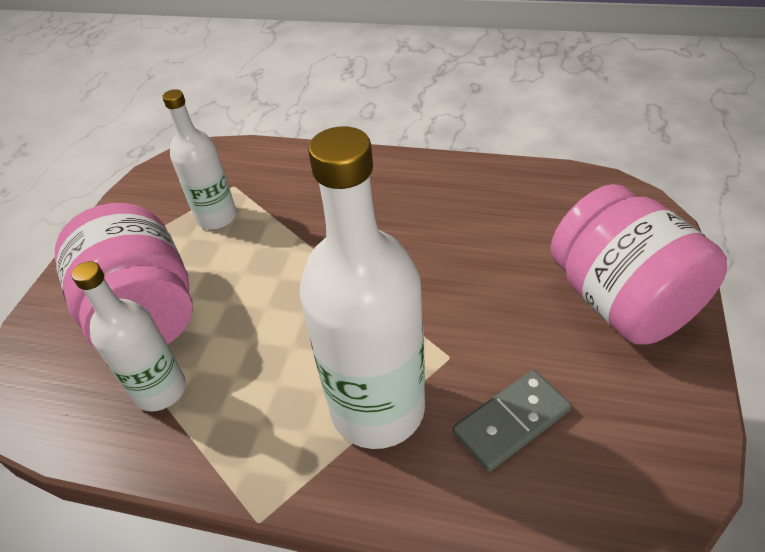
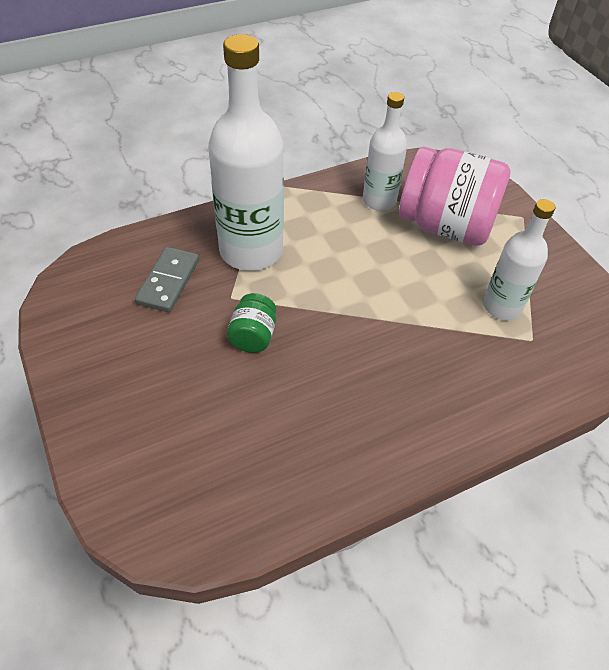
camera: 135 degrees right, 5 degrees up
pink jar [550,184,727,344] -> none
none -> green jar [227,293,276,353]

